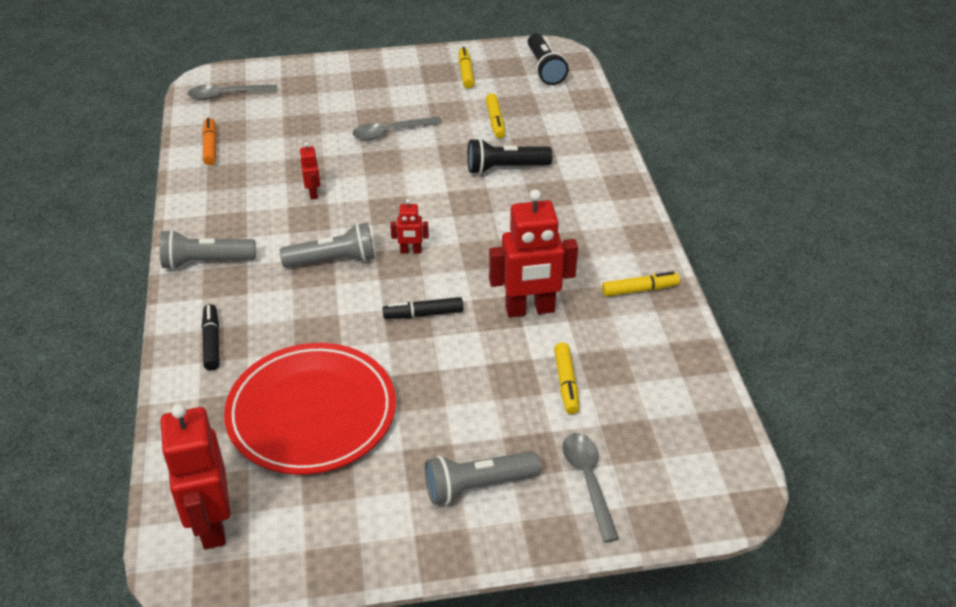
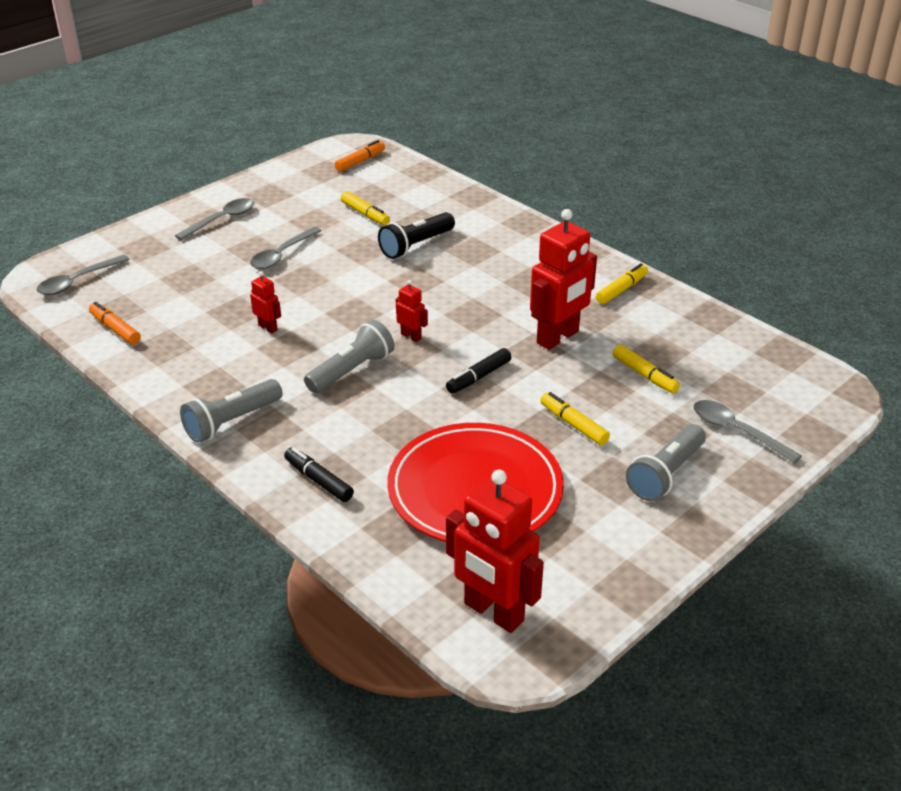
camera: 35 degrees left, 5 degrees down
red robot [390,199,429,254] -> red robot turned 105 degrees counterclockwise [396,280,428,342]
yellow marker [459,47,475,89] -> yellow marker moved to [540,392,610,445]
black flashlight [528,33,569,85] -> orange marker [335,140,385,172]
none -> grey spoon [175,198,255,240]

